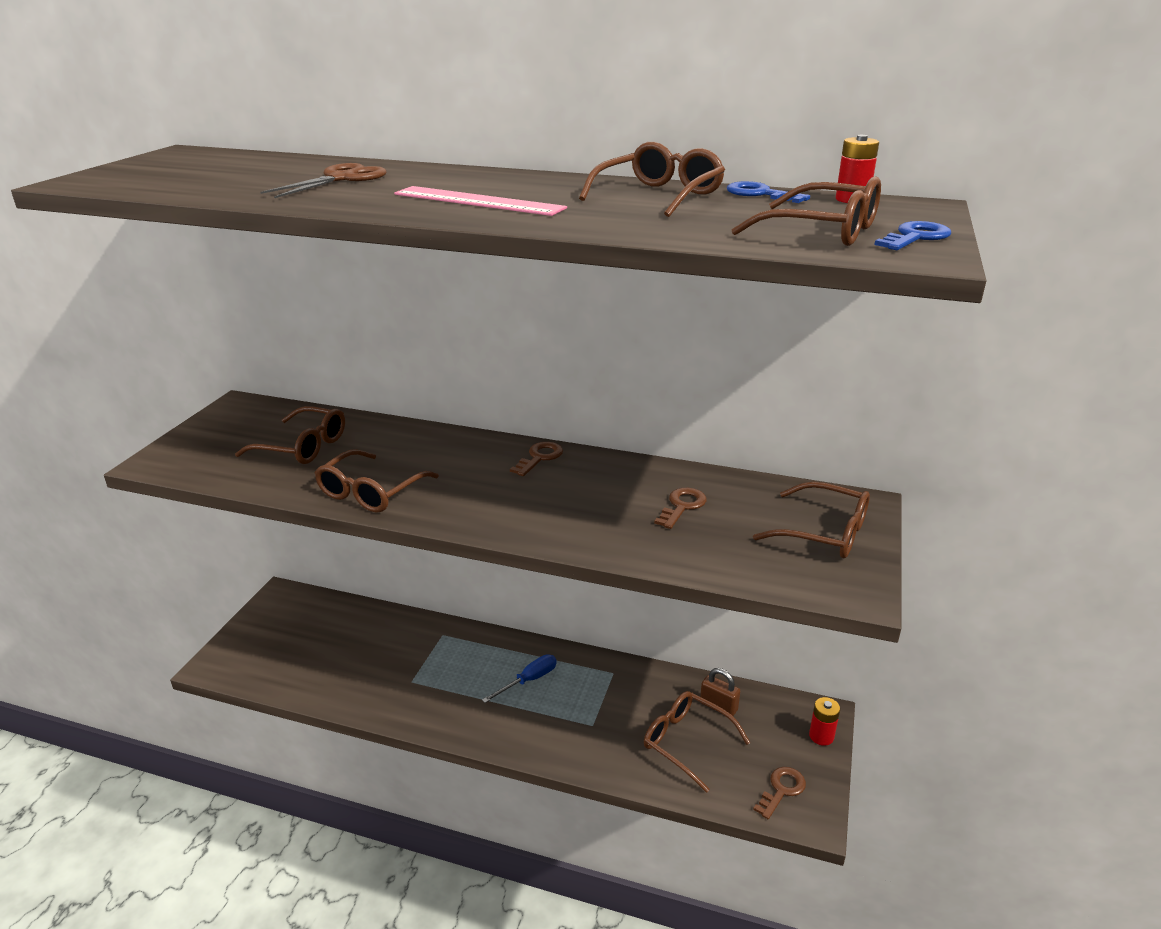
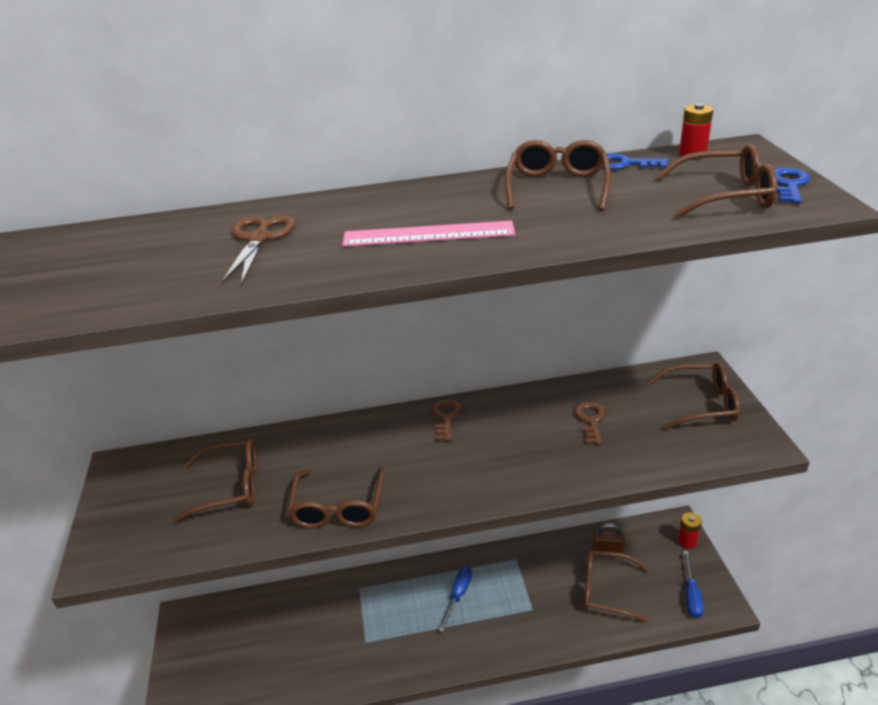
camera: 25 degrees left, 5 degrees up
brown key [753,767,806,819] -> blue screwdriver [684,551,704,618]

